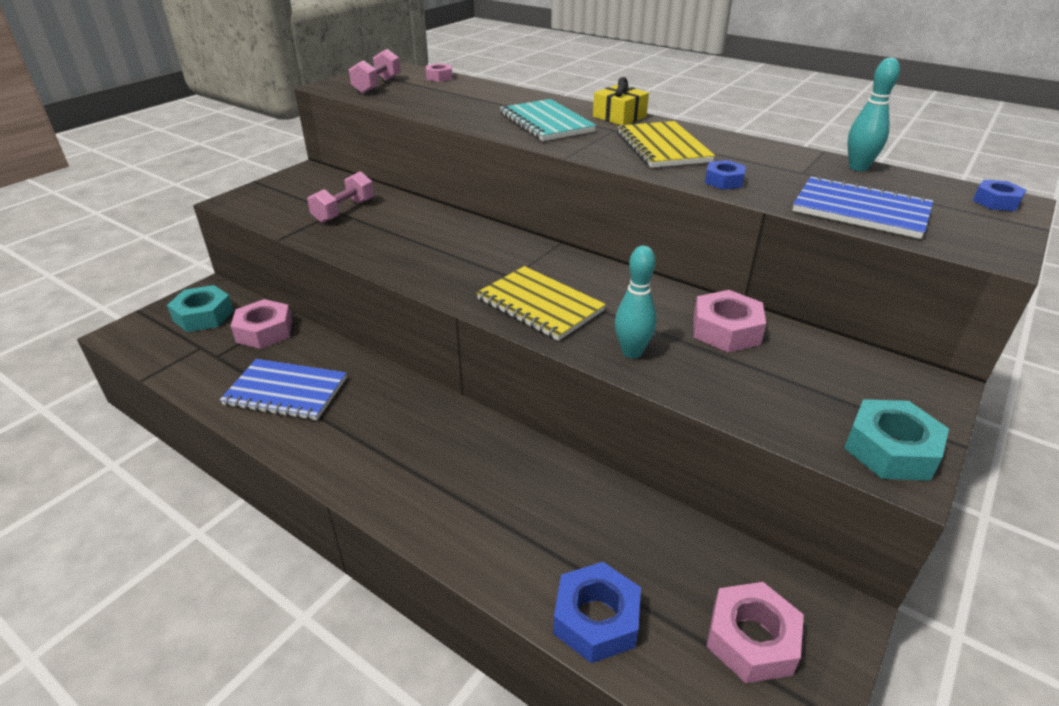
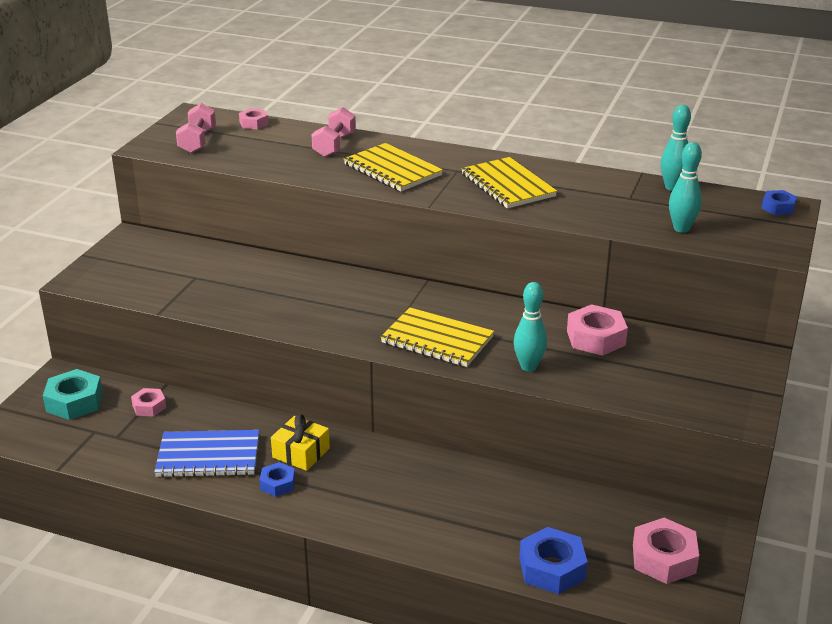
camera: 15 degrees left, 5 degrees down
pink nut [231,299,292,349] -> pink nut [131,388,166,416], size x0.59
pink dumbbell [307,171,374,223] -> pink dumbbell moved to [312,107,356,157]
turquoise notebook [500,99,596,141] -> yellow notebook [344,143,443,192]
yellow gift [593,77,649,125] -> yellow gift moved to [271,414,330,471]
blue nut [705,160,746,190] -> blue nut moved to [259,462,295,497]
blue notebook [792,175,933,239] -> turquoise bowling pin [669,142,702,233]
turquoise nut [844,399,949,481] -> none

